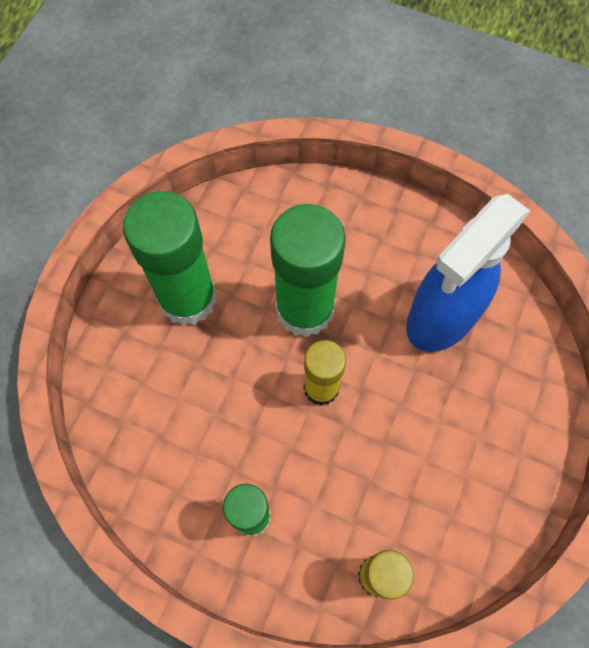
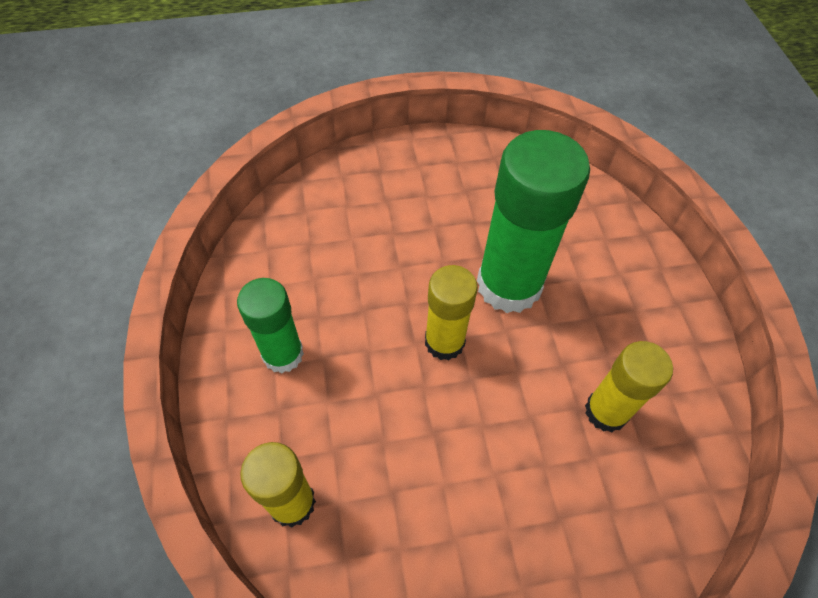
camera: 55 degrees right, 10 degrees down
green glue stick [123,191,217,326] -> none
blue spray bottle [406,194,530,352] -> yellow glue stick [585,341,673,432]

